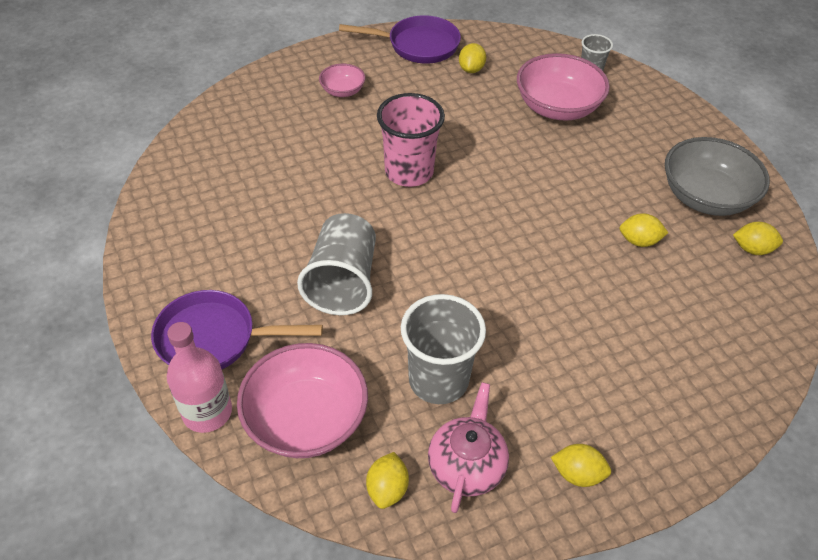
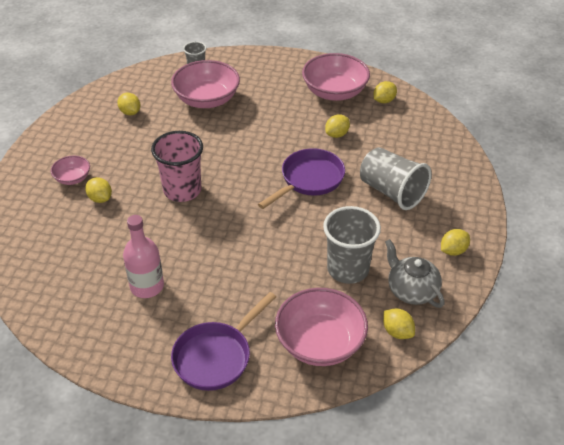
camera: 50 degrees left, 5 degrees down
pink bottle [167,322,232,433] -> pink bottle moved to [123,215,164,298]
grey cup [297,213,376,315] -> grey cup moved to [360,147,432,210]
purple pan [339,15,461,63] -> purple pan moved to [258,148,345,209]
pink teapot [428,382,509,513] -> grey teapot [385,239,445,308]
grey bowl [665,137,770,216] -> pink bowl [302,53,370,101]
none -> yellow lemon [85,177,112,203]

